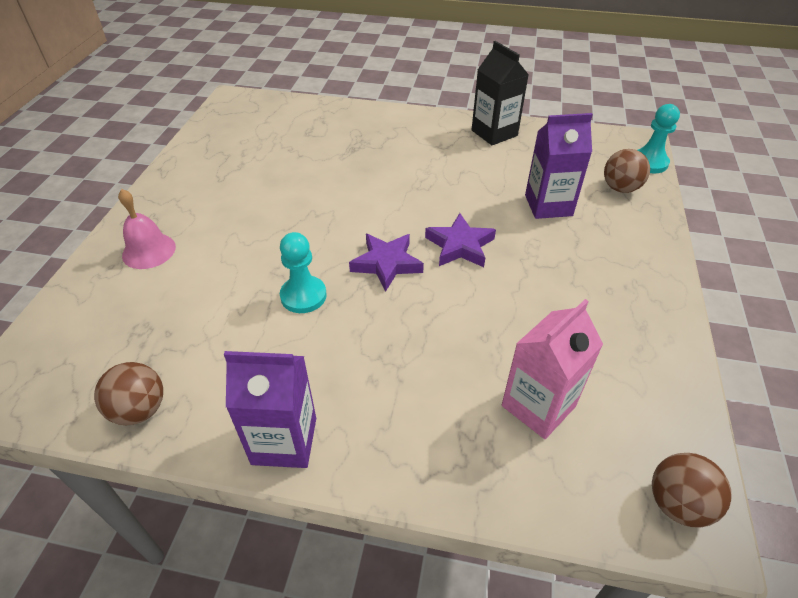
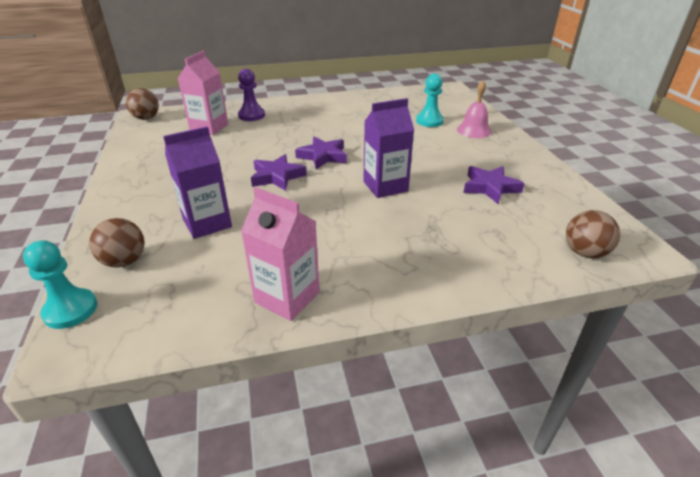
camera: 155 degrees right, 10 degrees down
brown ball [94,362,163,425] -> brown ball moved to [566,210,620,258]
purple carton [224,351,316,468] -> purple carton moved to [363,98,414,198]
turquoise pawn [280,232,327,313] -> turquoise pawn moved to [416,74,444,127]
black carton [472,41,529,145] -> pink carton [241,187,320,321]
none -> purple pawn [238,69,265,121]
none -> purple star [463,166,525,204]

